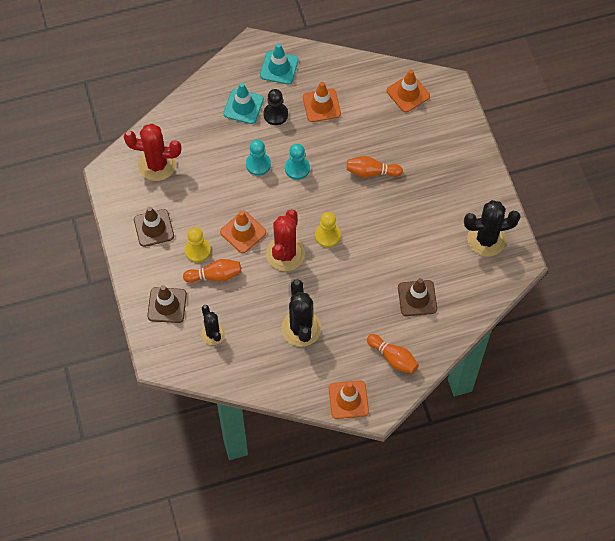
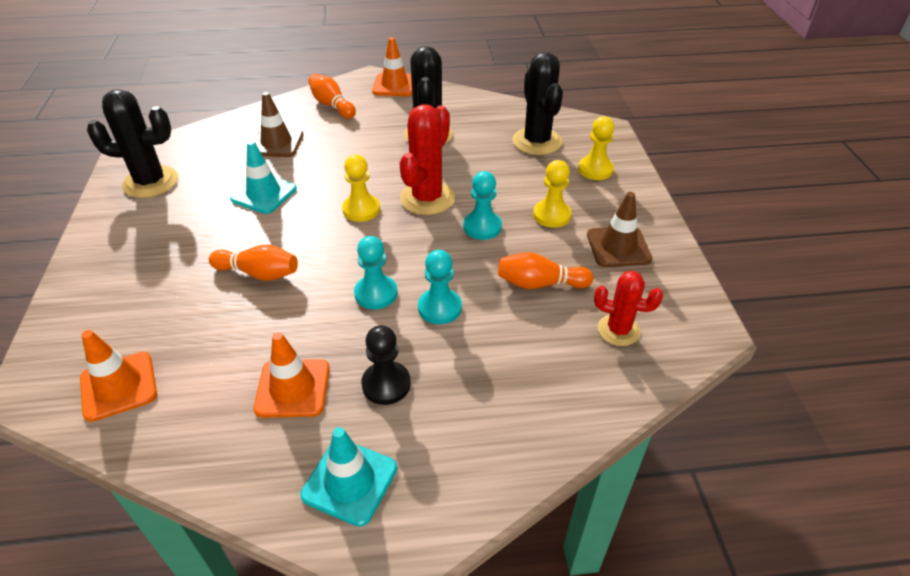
camera: 170 degrees left, 20 degrees down
red cactus [124,123,181,181] -> red cactus [594,271,663,346], size x0.62
brown traffic cone [147,285,187,323] -> yellow pawn [578,116,614,180]
orange bowling pin [183,259,241,283] -> orange bowling pin moved to [498,252,593,289]
black cactus [201,305,225,345] -> black cactus [512,52,563,155], size x1.61
orange traffic cone [220,211,266,253] -> turquoise pawn [463,171,502,240]
turquoise traffic cone [223,83,264,124] -> turquoise traffic cone moved to [230,141,297,214]

